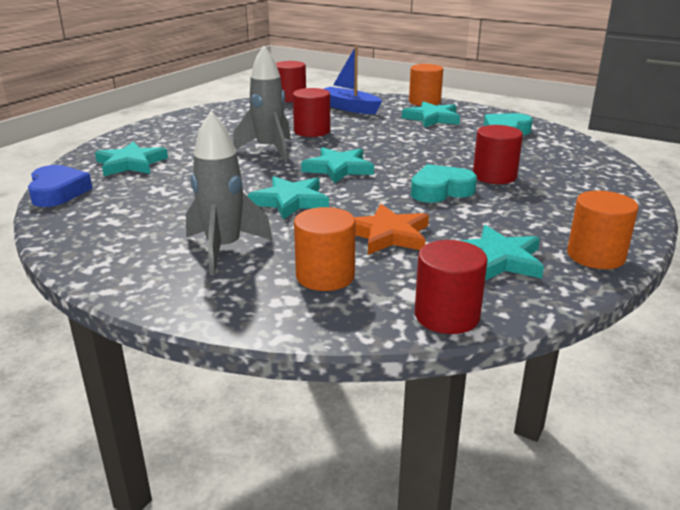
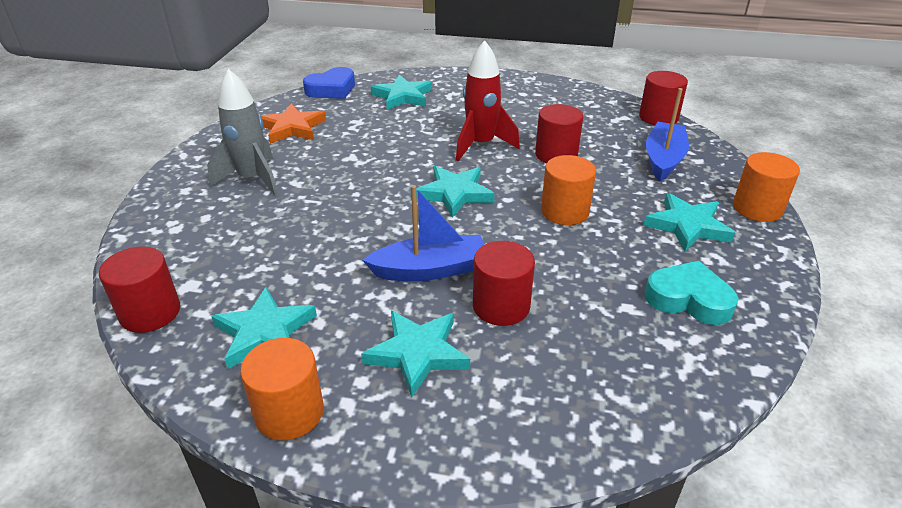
camera: 70 degrees right, 10 degrees up
grey rocket [233,46,291,161] -> red rocket [456,40,520,162]
turquoise star [248,176,329,220] -> turquoise star moved to [361,310,470,397]
orange cylinder [294,207,356,291] -> orange cylinder moved to [541,155,596,225]
orange star [354,204,429,255] -> orange star moved to [261,104,326,144]
turquoise heart [411,164,477,203] -> blue boat [363,185,484,281]

